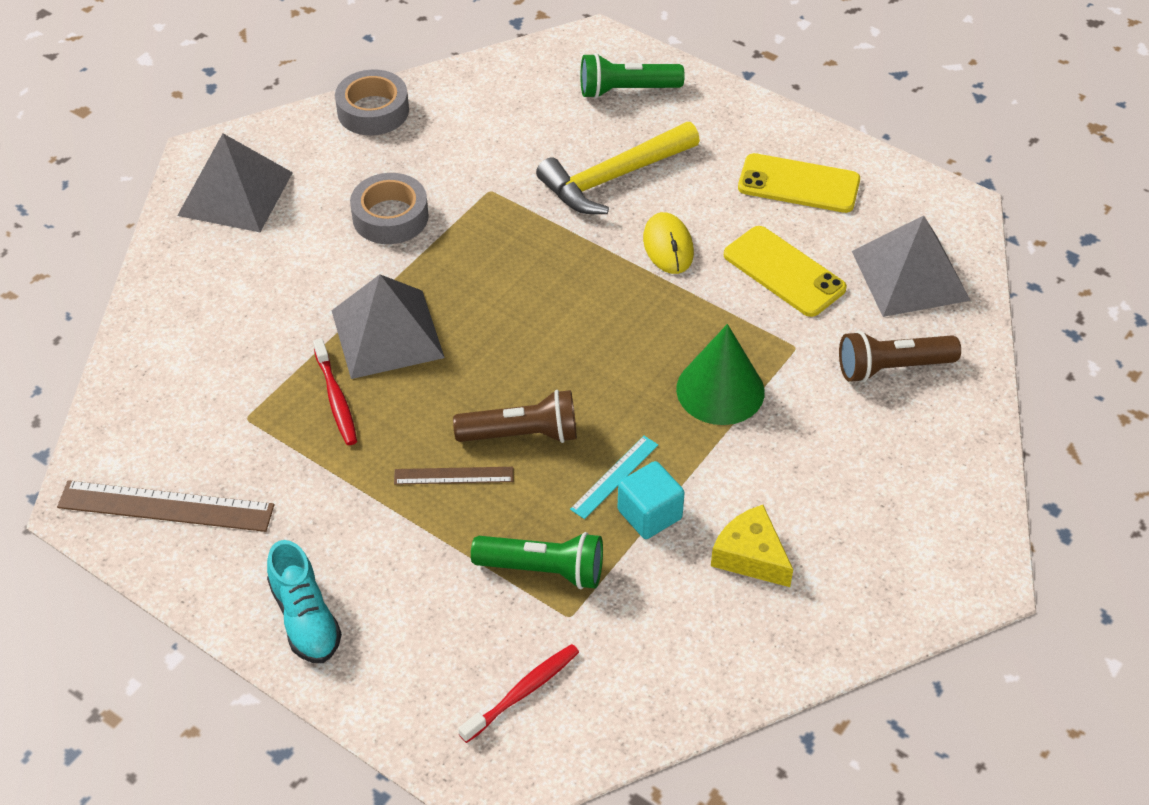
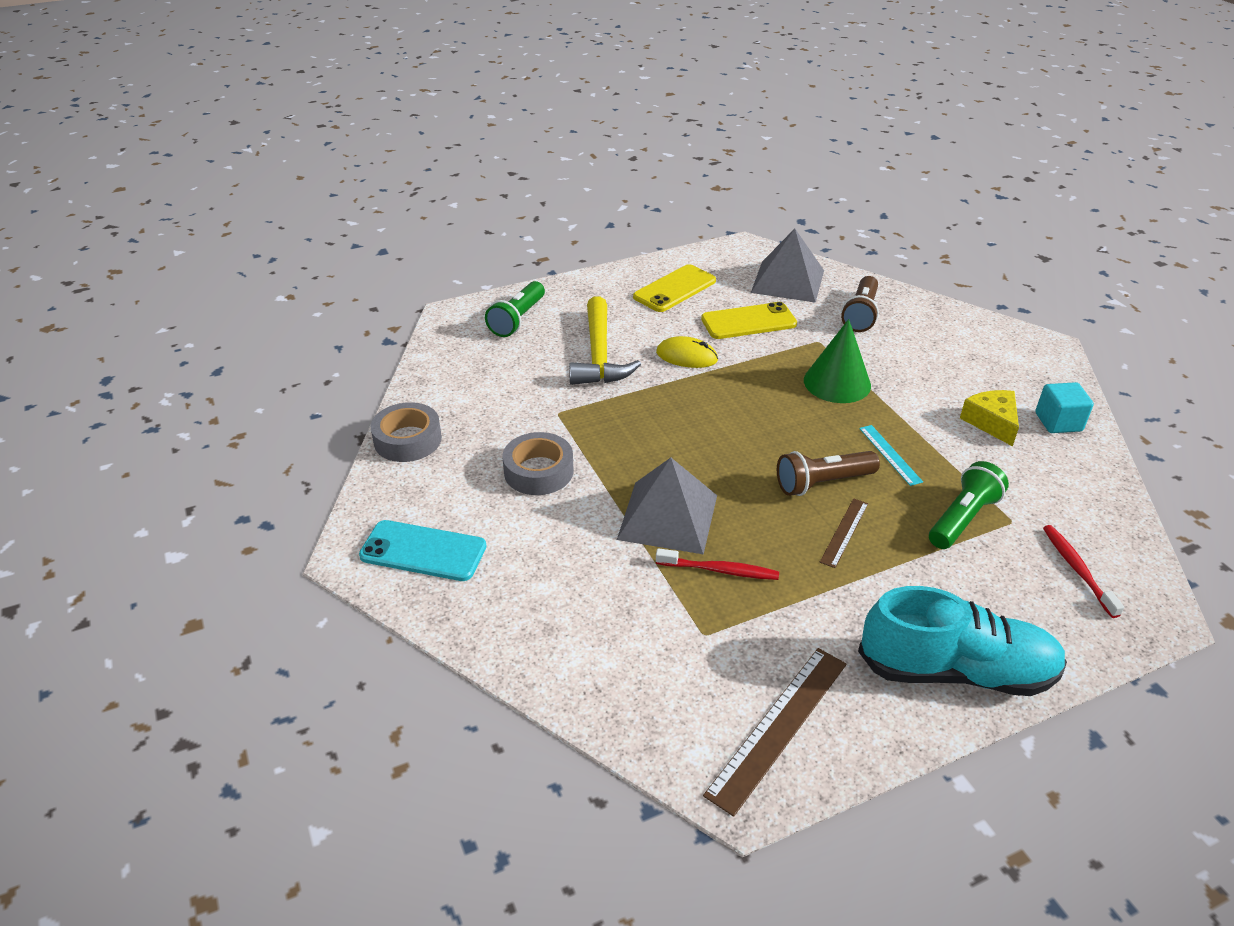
camera: 60 degrees left, 10 degrees down
grey pyramid [177,134,293,232] -> turquoise phone [359,520,486,581]
turquoise shoe [267,540,342,663] -> turquoise shoe [858,586,1067,696], size x1.66
brown flashlight [453,390,577,443] -> brown flashlight turned 135 degrees counterclockwise [777,451,880,496]
turquoise cube [617,461,685,539] -> turquoise cube moved to [1035,382,1094,433]
yellow cheese [711,505,793,587] -> yellow cheese turned 90 degrees clockwise [960,390,1019,446]

